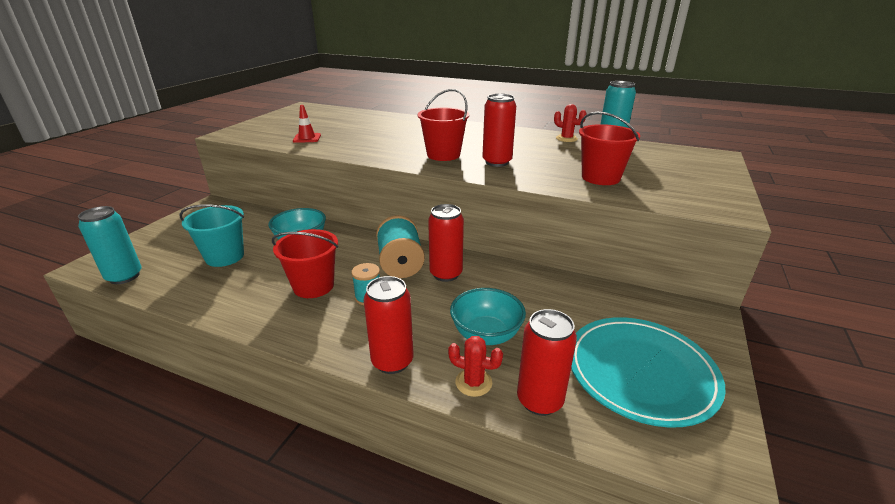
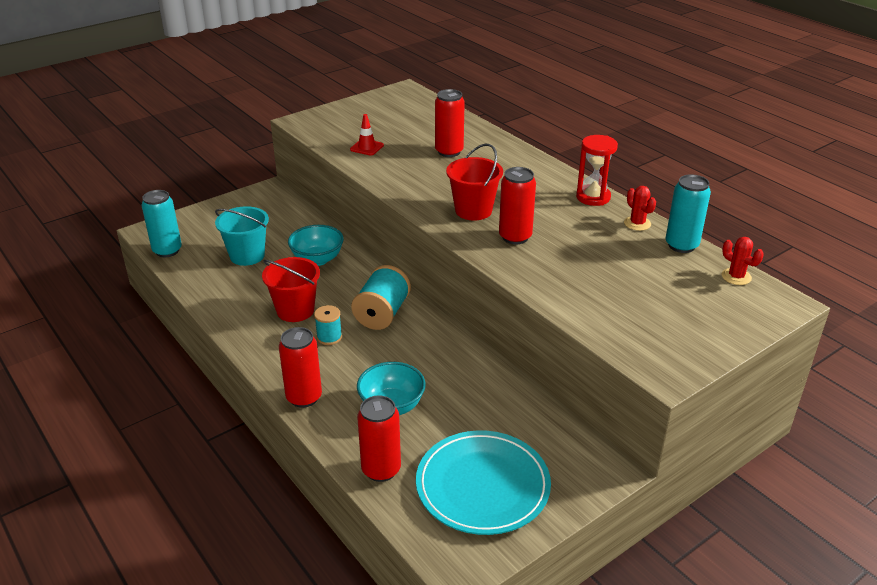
camera: 30 degrees right, 5 degrees up
red can [428,204,464,282] -> red can moved to [435,89,465,157]
red cactus [448,336,503,397] -> red cactus moved to [722,237,764,285]
red bucket [579,112,640,185] -> none
none -> red hourglass [576,135,618,206]

